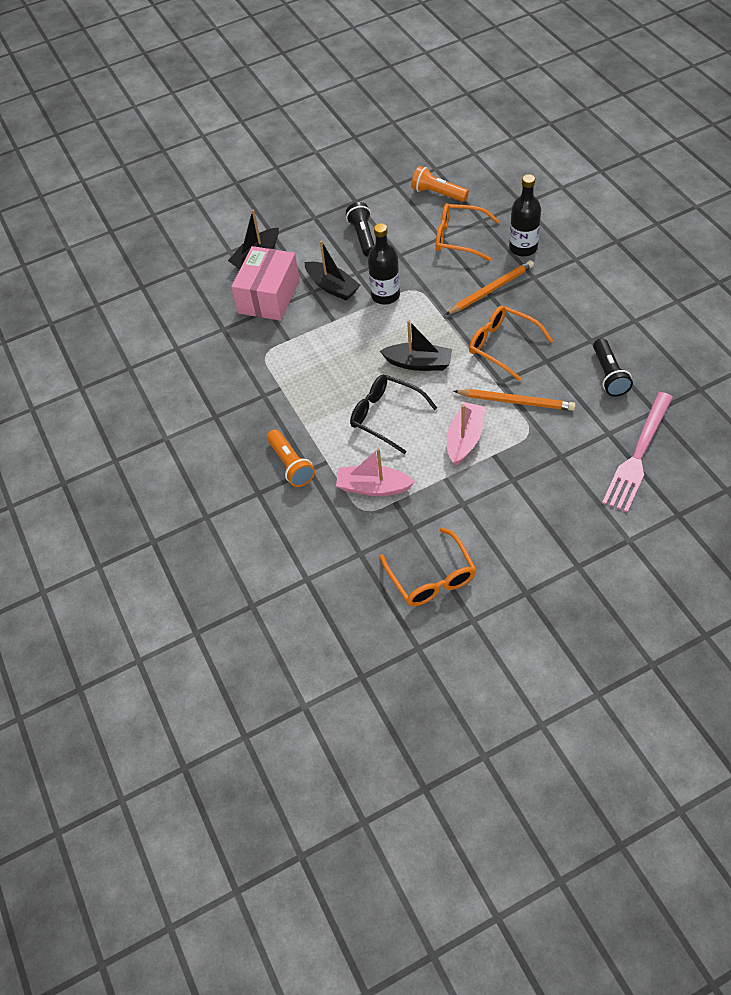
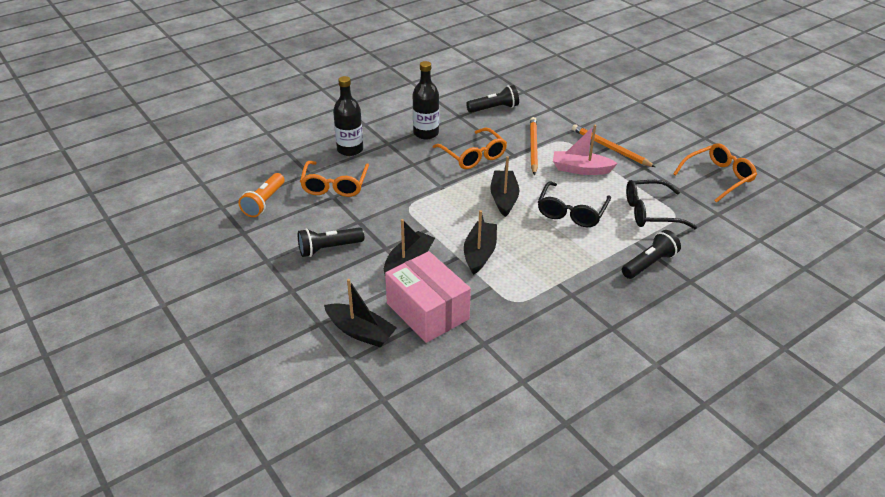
camera: 105 degrees left, 15 degrees down
pink box [231,246,300,321] -> pink box turned 45 degrees clockwise [385,251,471,343]
orange flashlight [267,430,315,487] -> black flashlight [622,230,681,279]
pink boat [336,448,415,496] -> black glasses [626,180,697,229]
black bottle [368,223,400,305] -> black bottle moved to [413,61,439,139]
orange pencil [445,260,534,315] -> orange pencil moved to [572,124,655,167]
orange glasses [469,306,553,381] -> orange glasses turned 60 degrees counterclockwise [433,128,507,169]
pink fork [602,392,673,513] -> none
none -> black boat [464,210,497,275]

